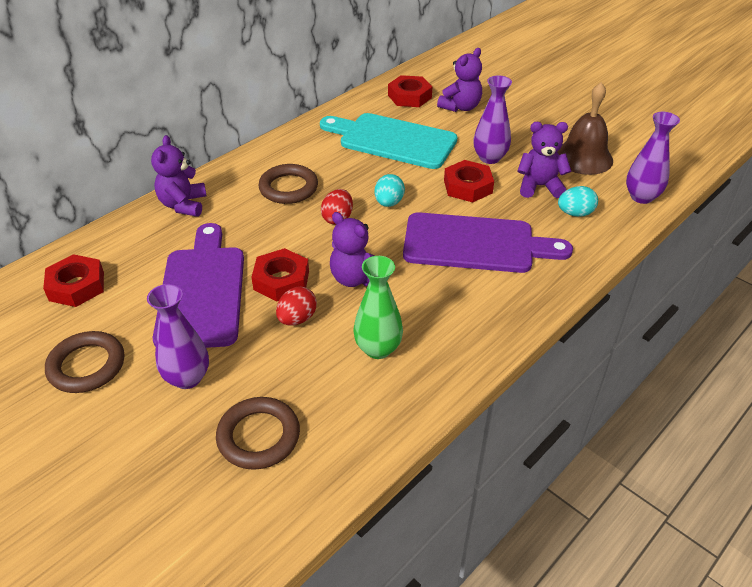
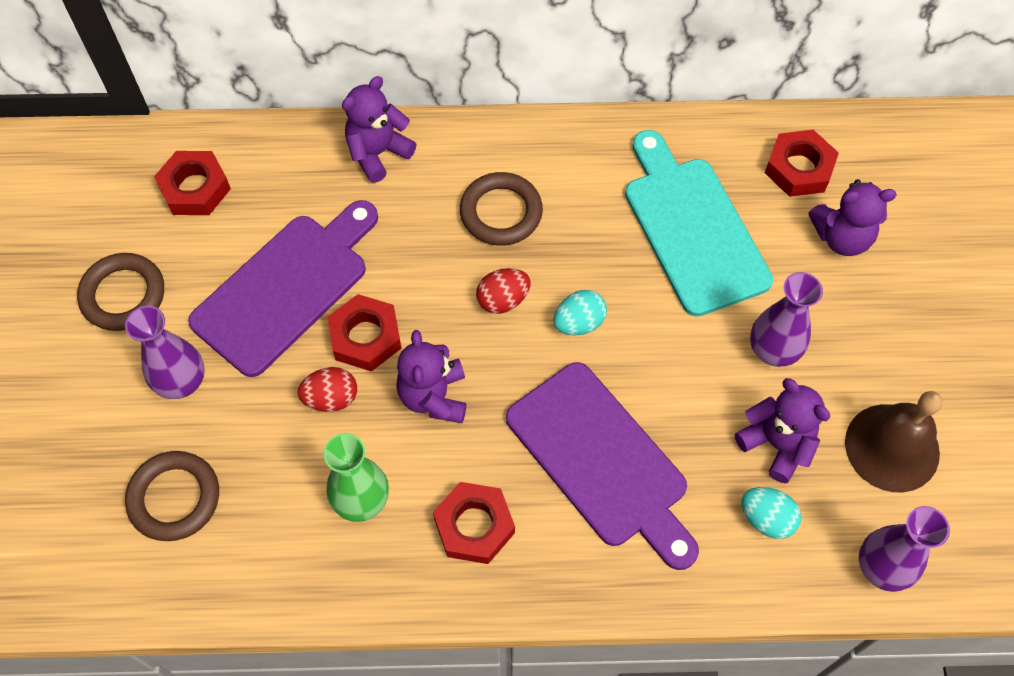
camera: 45 degrees right, 20 degrees up
red nut [444,160,494,203] -> red nut moved to [433,482,515,564]

